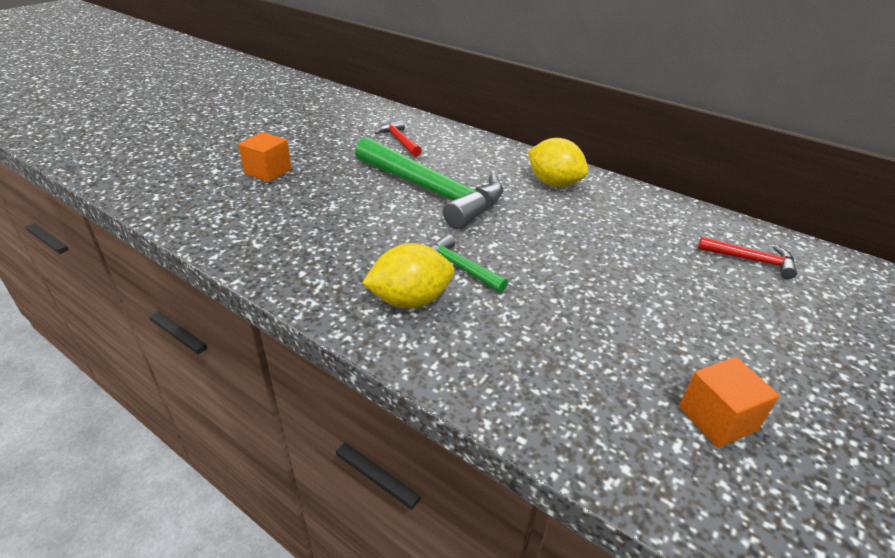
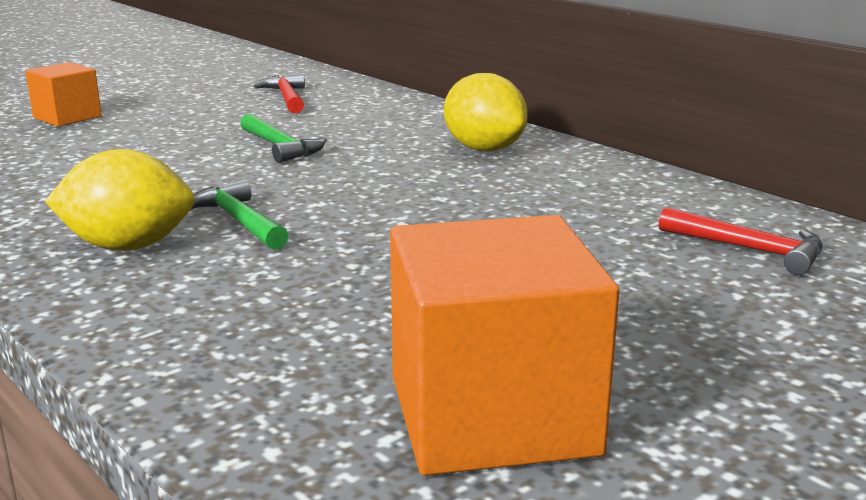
camera: 15 degrees right, 15 degrees down
green hammer [355,137,503,229] -> green hammer [240,113,327,163], size x0.46
orange cube [679,357,780,448] -> orange cube [390,215,619,476], size x1.81

